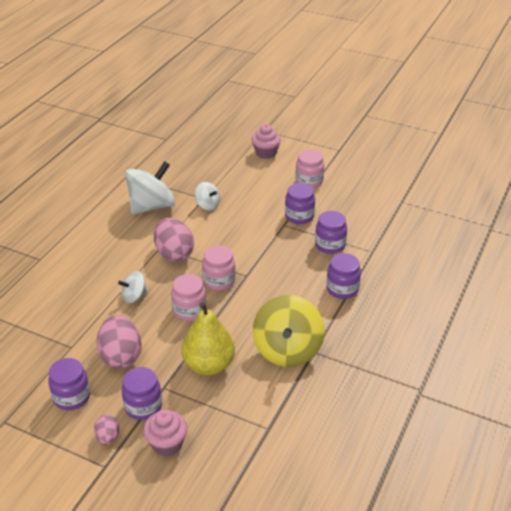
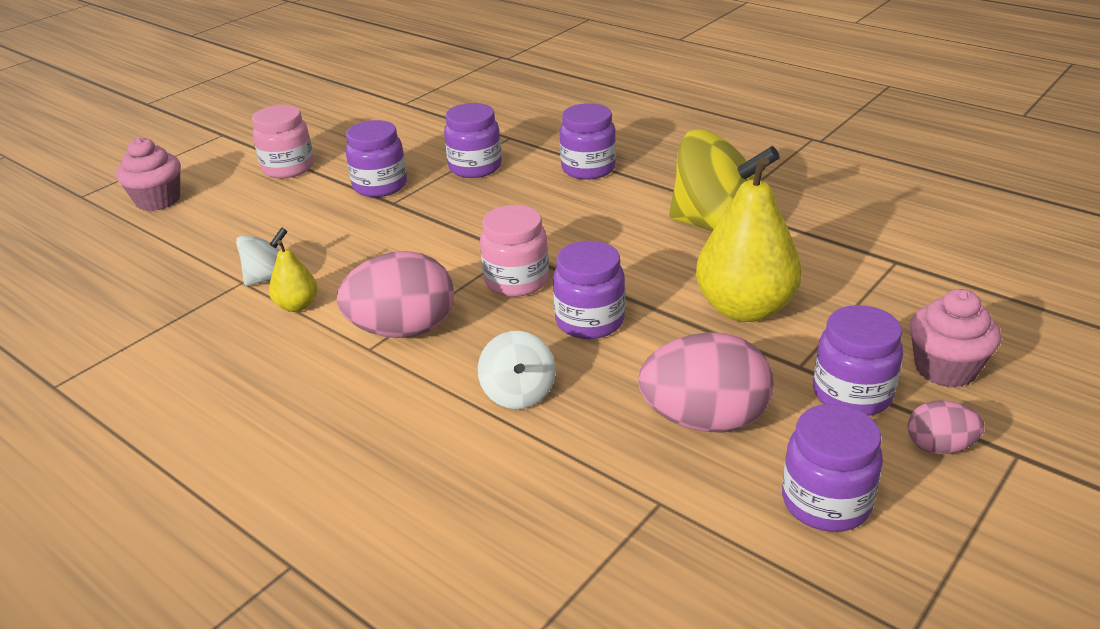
camera: 75 degrees left, 5 degrees down
white spinning top [125,161,175,215] -> none
pink jar [171,274,206,321] -> purple jar [553,241,625,339]
none -> yellow pear [269,240,317,312]

